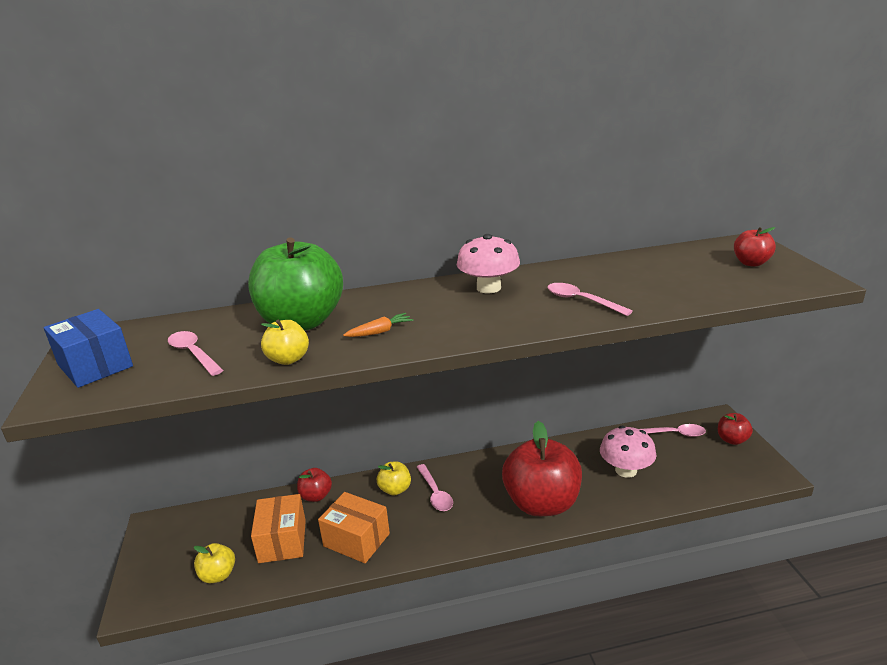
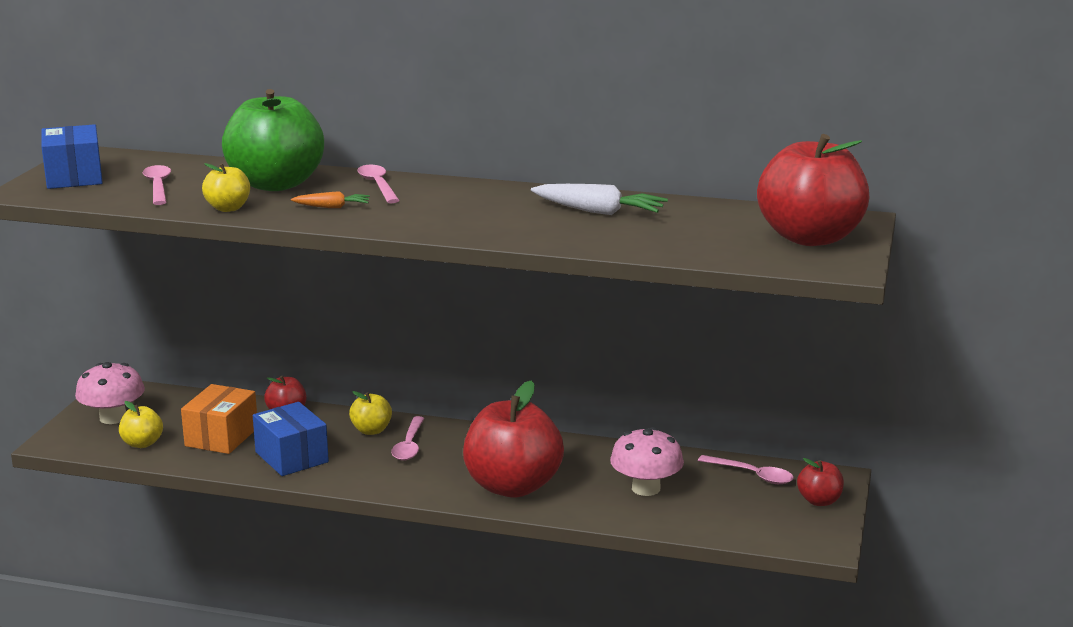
camera: 25 degrees right, 5 degrees down
orange box [318,492,390,563] -> blue box [253,402,329,476]
pink mushroom [457,234,520,293] -> pink mushroom moved to [75,362,145,424]
pink spoon [548,283,633,316] -> pink spoon moved to [357,165,400,203]
red apple [734,227,776,267] -> red apple [757,134,870,246], size x2.19
none -> white carrot [531,184,668,215]

